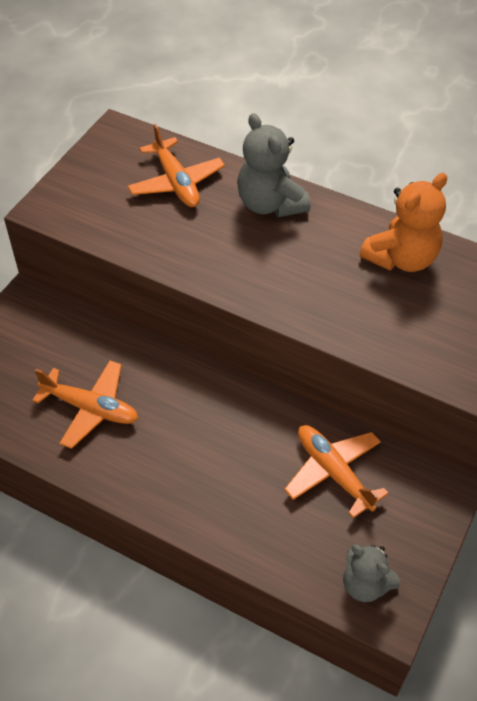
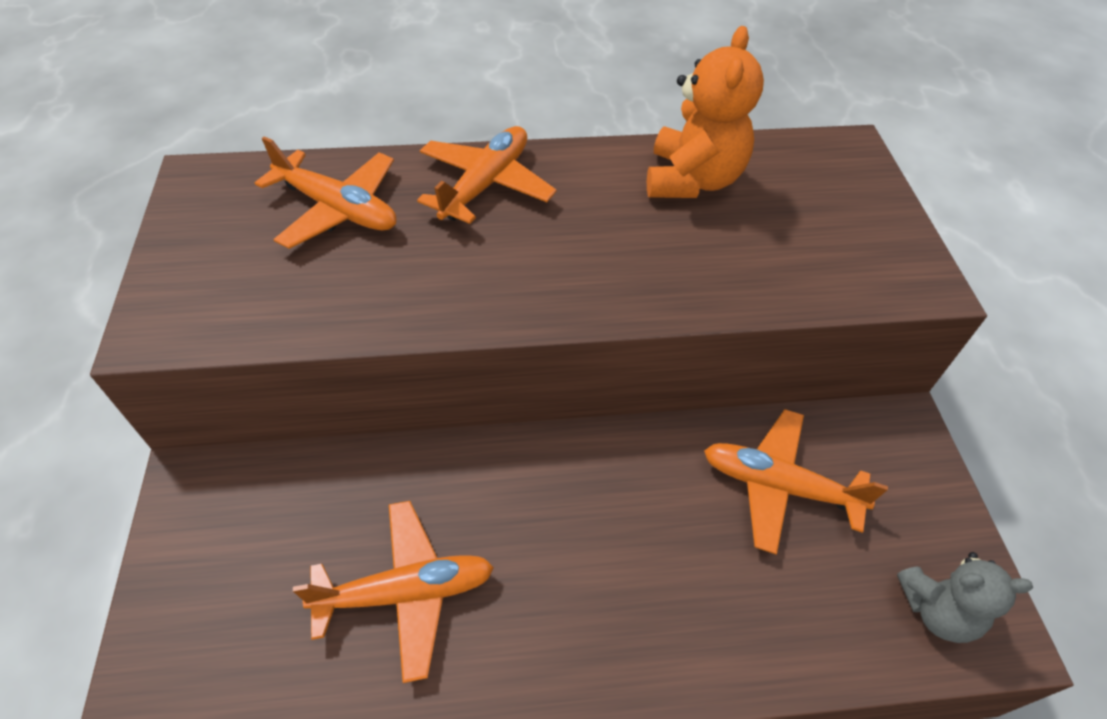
camera: 35 degrees left, 0 degrees up
grey teddy bear [237,113,310,217] -> orange plane [417,126,557,224]

